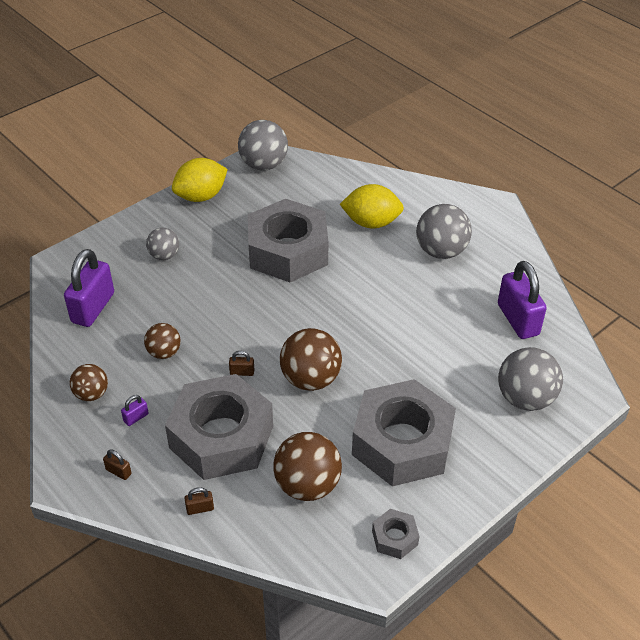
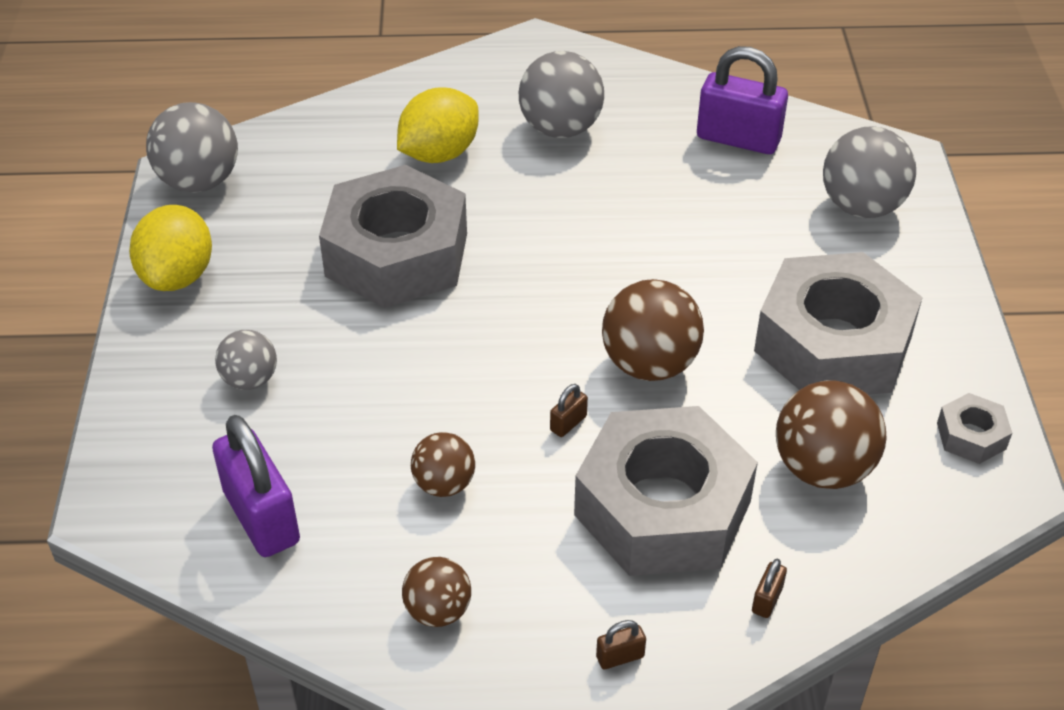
camera: 50 degrees left, 0 degrees up
purple padlock [121,395,149,426] -> none

